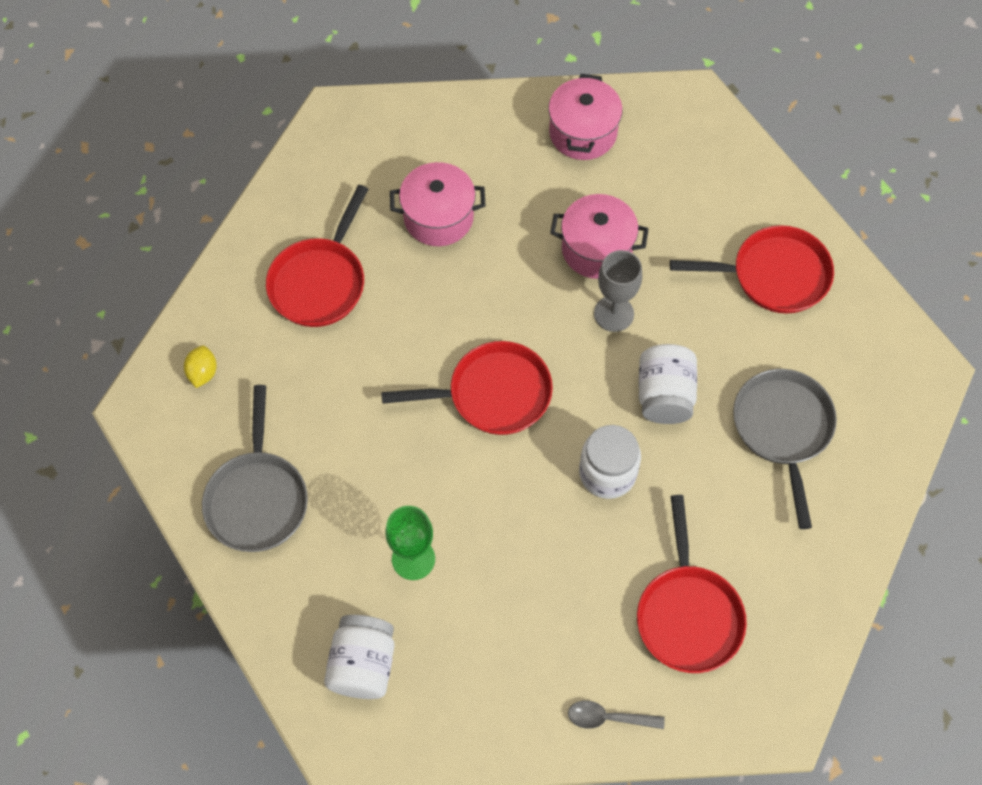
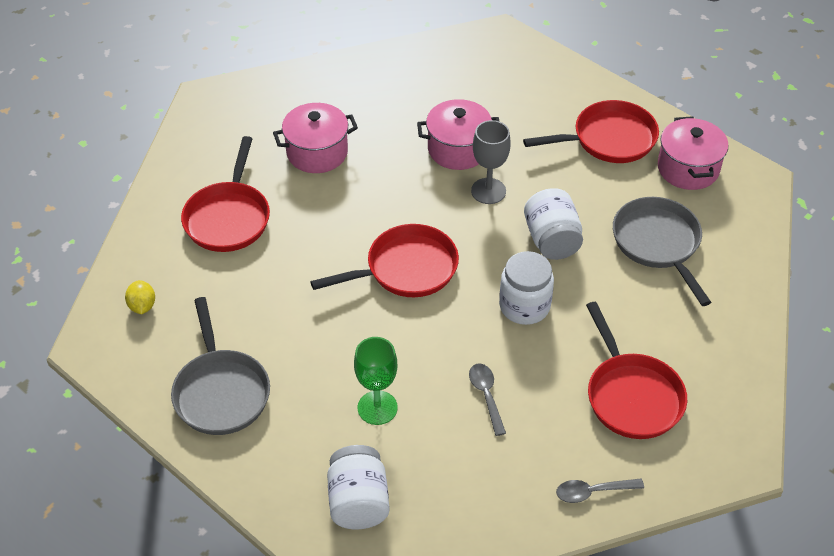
camera: 15 degrees left, 15 degrees down
pink pot [548,74,623,160] -> pink pot moved to [658,116,728,190]
none -> grey spoon [469,364,506,436]

